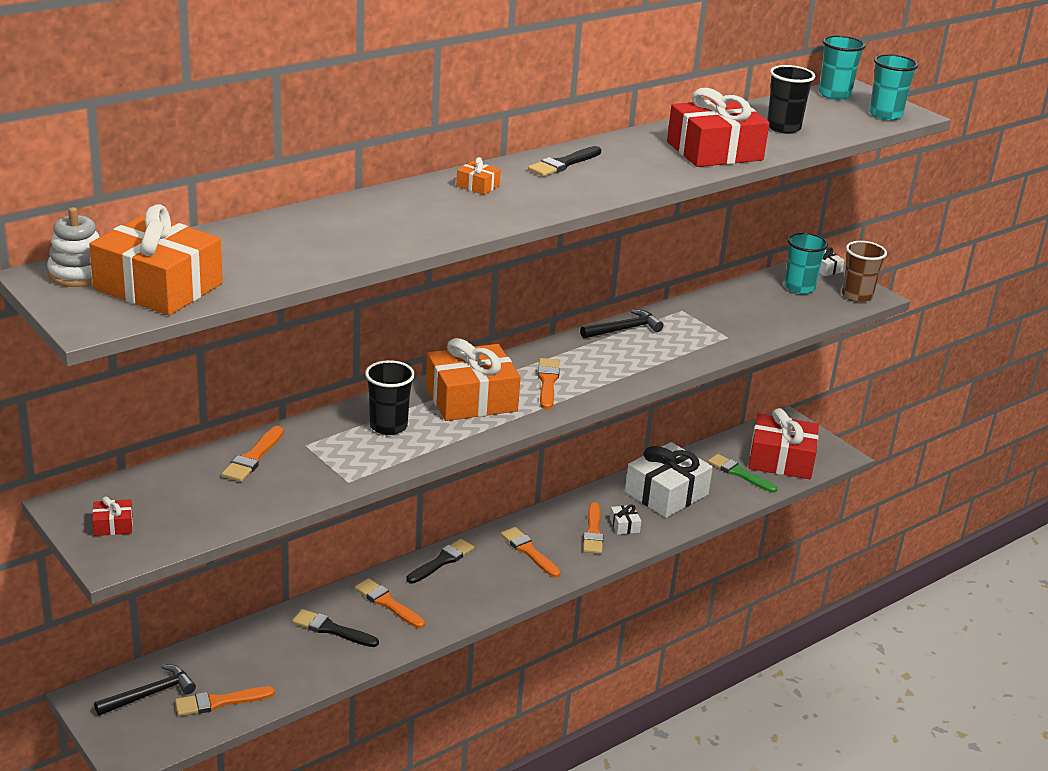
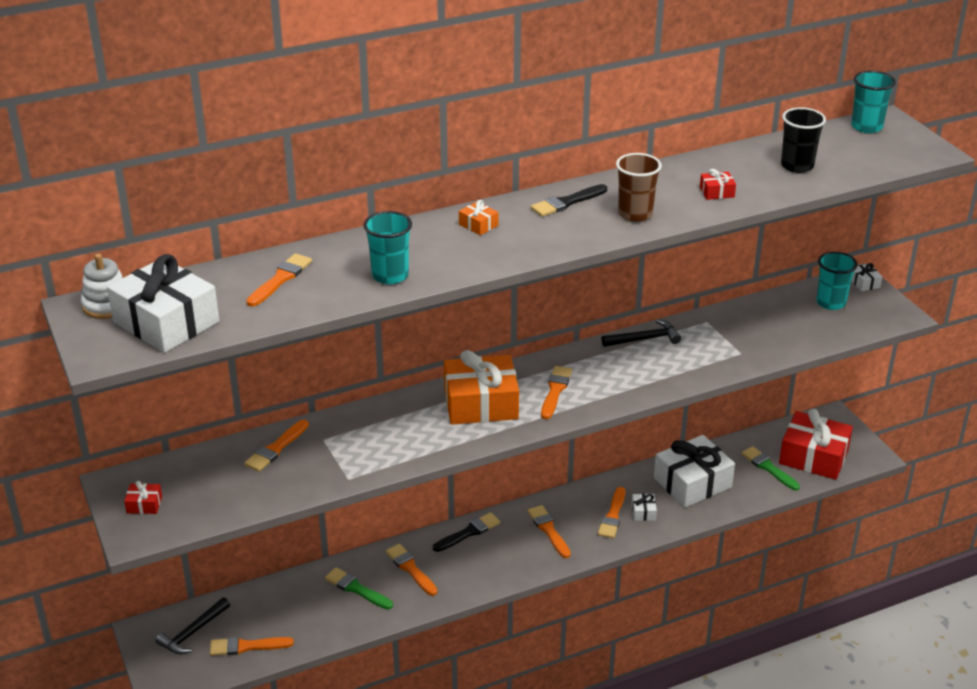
camera: 15 degrees right, 5 degrees up
orange gift [89,204,223,316] -> white gift [107,254,219,353]
black hammer [94,664,196,716] -> black hammer turned 150 degrees clockwise [156,597,230,654]
black brush [292,609,379,647] -> green brush [325,567,393,609]
black cup [365,360,415,435] -> none
red gift [667,88,769,167] -> red gift [700,169,736,200], size x0.41
brown cup [842,241,887,302] -> brown cup moved to [616,153,662,222]
turquoise cup [869,54,918,120] -> turquoise cup moved to [364,211,412,284]
none -> orange brush [246,253,312,307]

